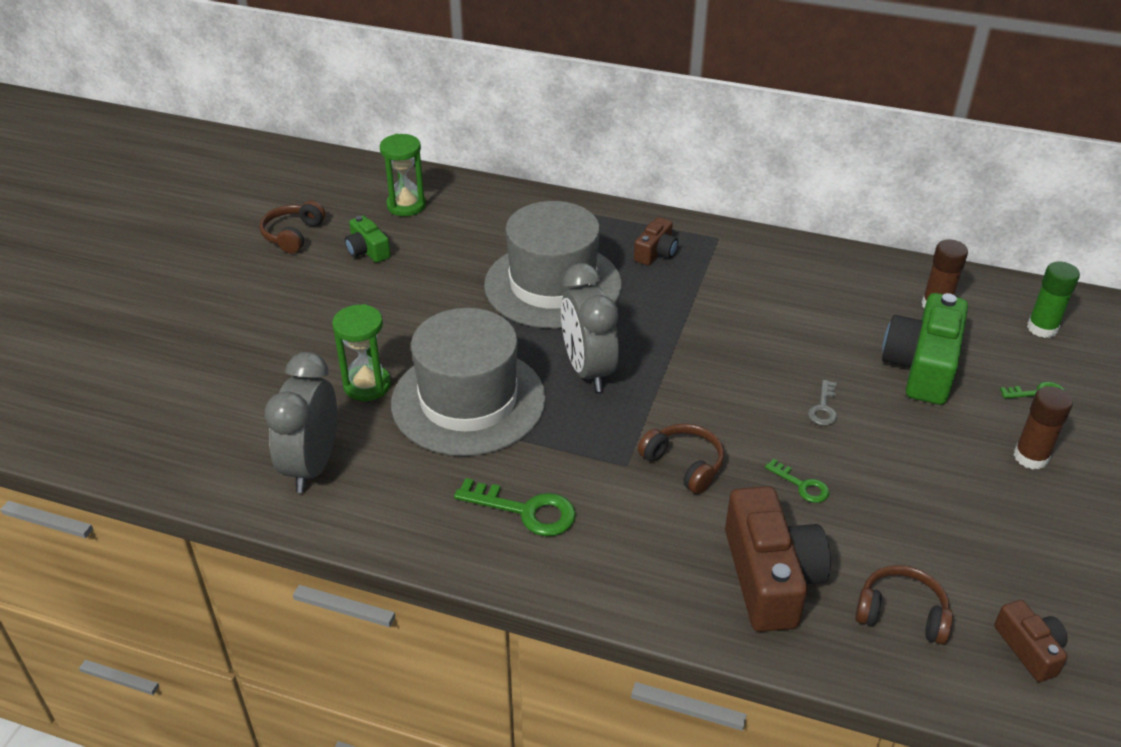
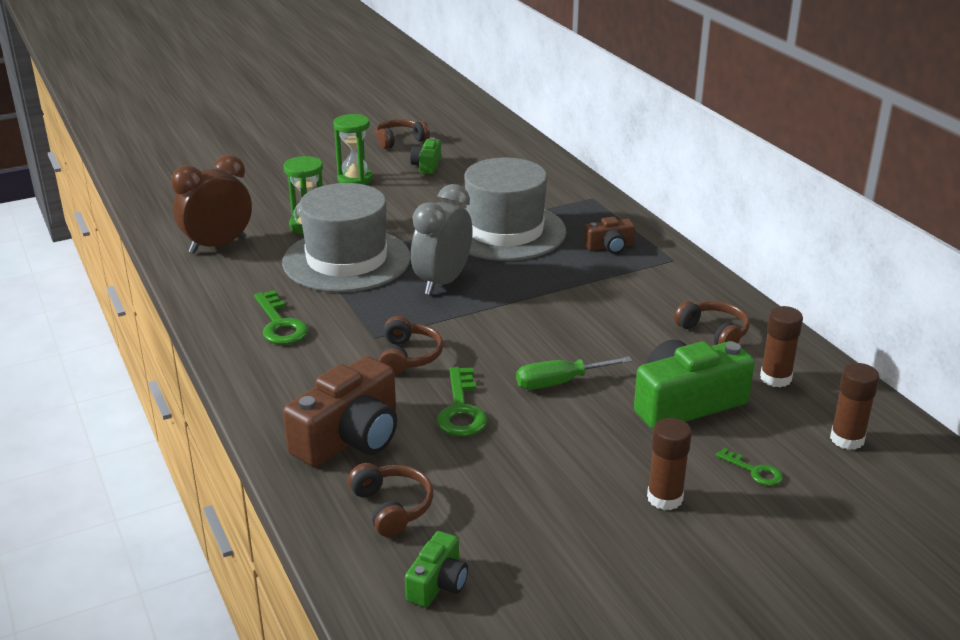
camera: 45 degrees right, 10 degrees down
grey clock [265,352,337,493] -> brown clock [171,154,252,254]
green hourglass [380,134,426,216] -> green hourglass moved to [334,114,373,185]
green key [765,459,829,503] -> green key [437,367,488,437], size x1.74
grey key [808,380,837,426] -> green screwdriver [516,356,632,390]
brown camera [994,600,1068,682] -> green camera [405,531,468,607]
green glue stick [1027,261,1080,338] -> brown glue stick [830,363,879,450]
none -> brown headphones [674,301,750,345]

